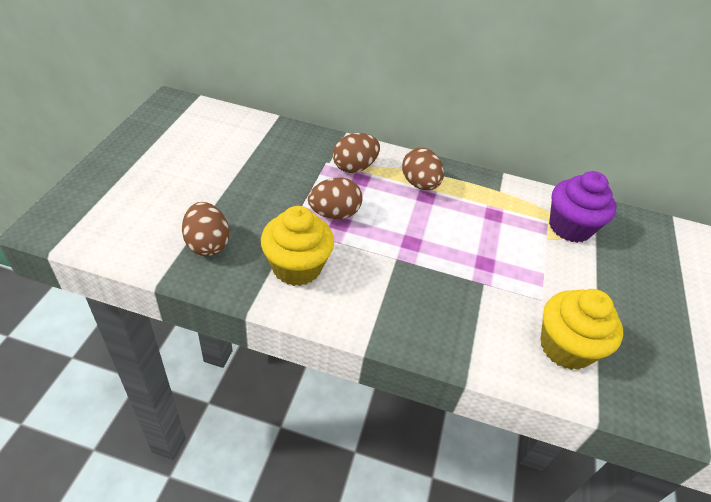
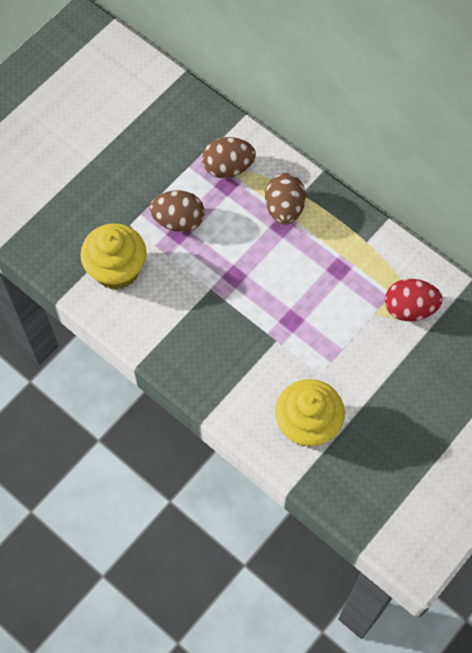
camera: 30 degrees right, 20 degrees up
brown egg [182,202,229,256] -> none
purple cupcake [549,171,617,243] -> red egg [385,279,443,321]

